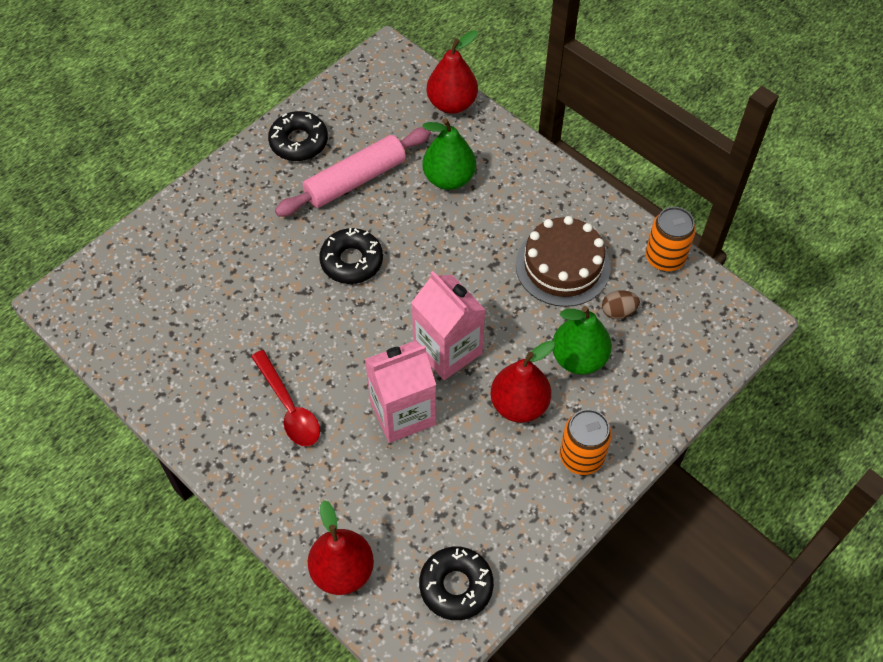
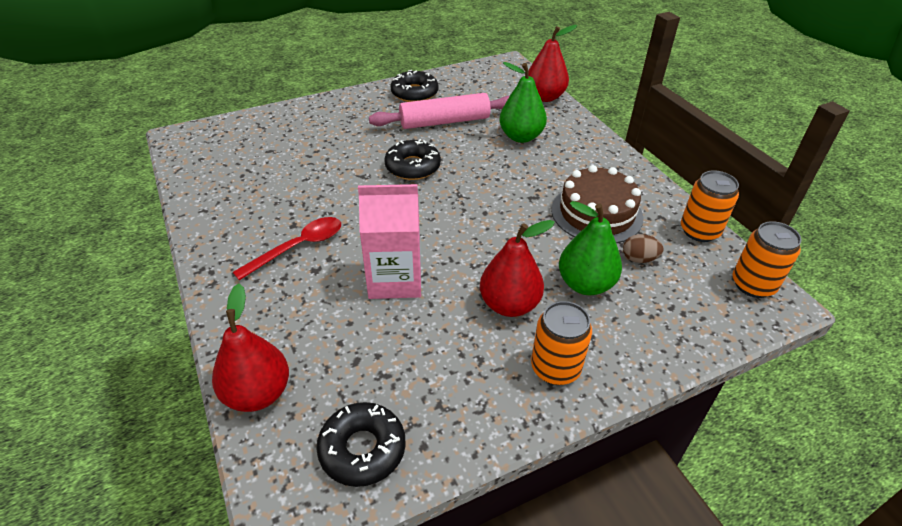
camera: 20 degrees right, 15 degrees down
red spoon [251,350,320,446] -> red spoon turned 120 degrees counterclockwise [233,217,341,280]
pink carton [411,271,485,380] -> none
none -> orange can [733,221,802,298]

